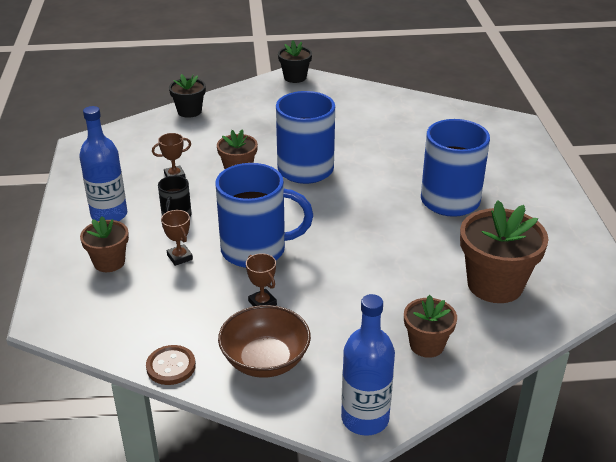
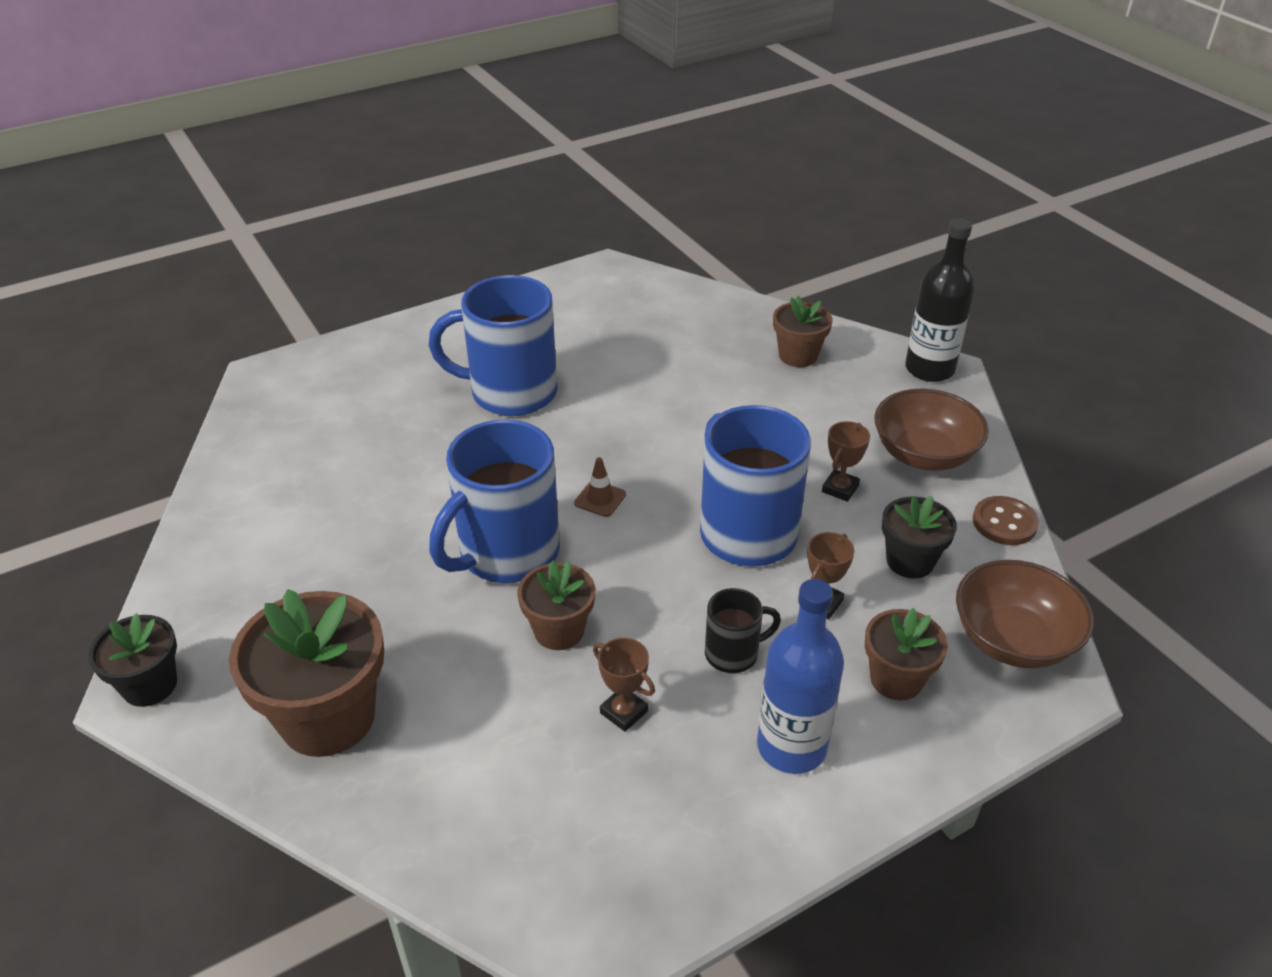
camera: 115 degrees left, 5 degrees up
black flower pot [169,74,206,118] -> black flower pot moved to [882,496,957,578]
blue bottle [341,294,395,436] -> black bottle [905,218,975,382]
brown flower pot [460,200,549,303] -> brown flower pot moved to [229,589,384,757]
none -> brown traffic cone [574,457,626,517]
none -> brown bowl [956,560,1094,669]

